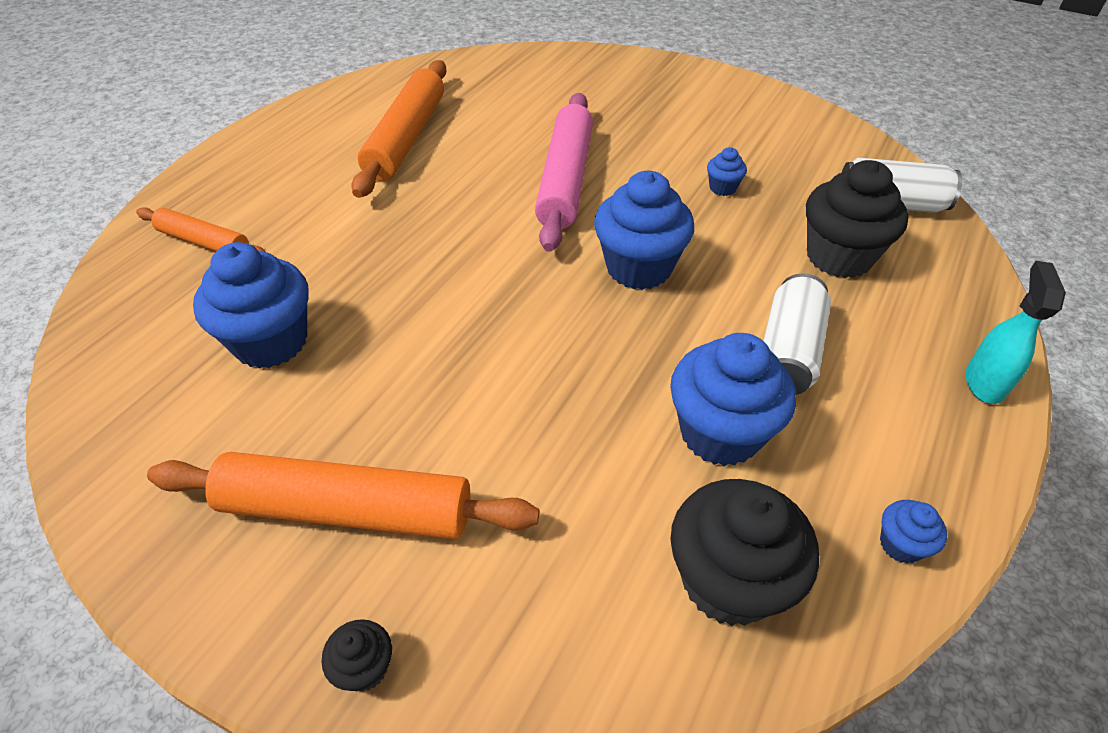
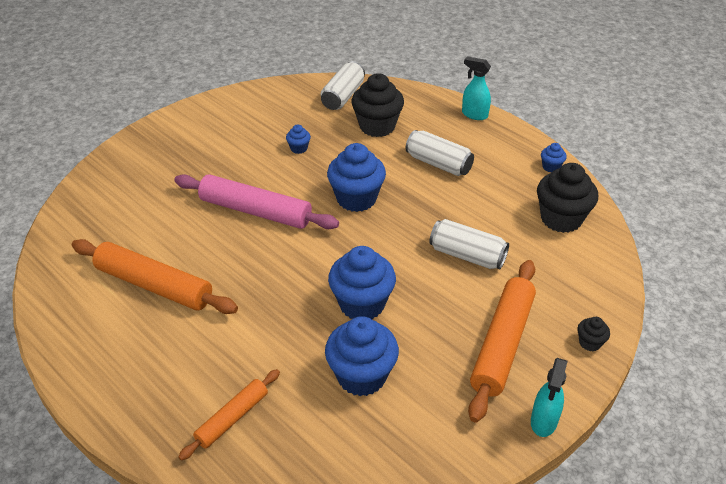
camera: 75 degrees left, 5 degrees down
blue cupcake [670,333,796,466] -> blue cupcake moved to [328,246,396,320]
none -> white can [429,219,509,269]
none -> turquoise spray bottle [531,358,567,437]

